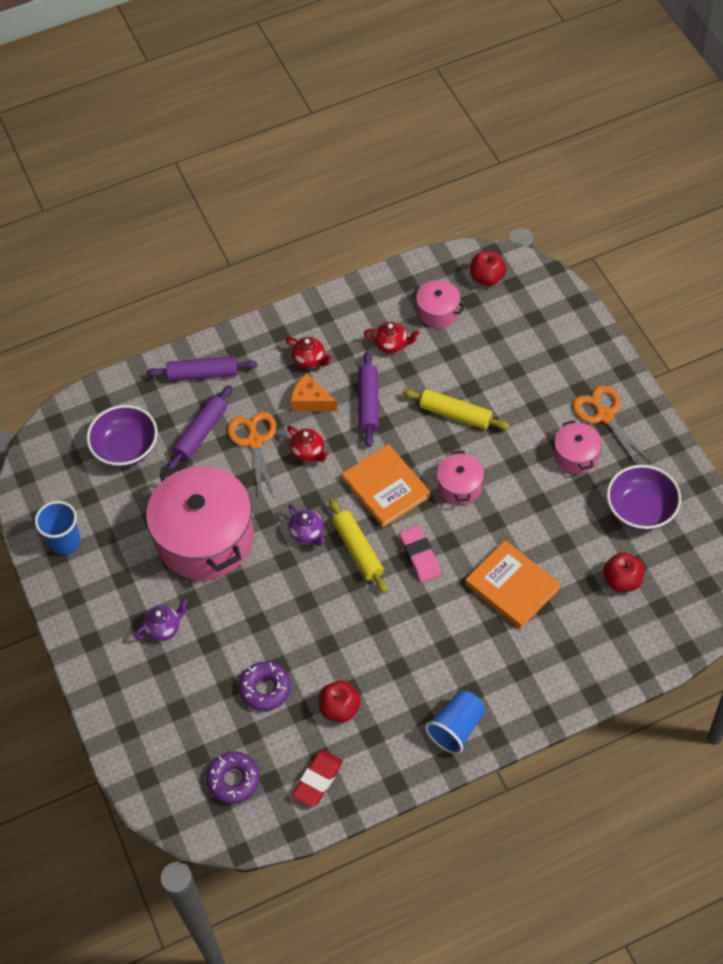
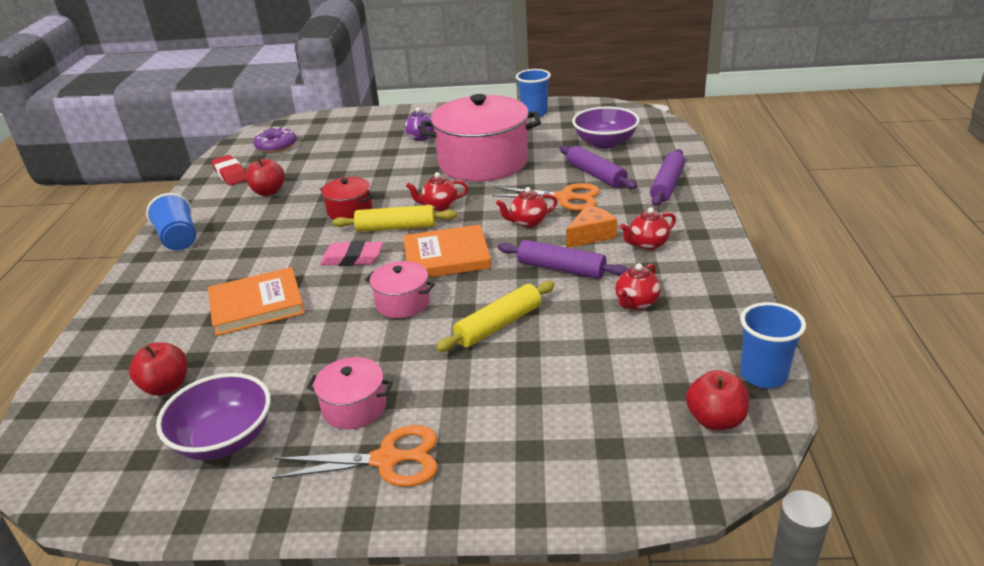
camera: 115 degrees right, 25 degrees down
purple donut [239,661,291,711] -> none
purple teapot [288,504,325,546] -> red teapot [406,172,468,211]
pink pot [412,280,465,328] -> none
none -> red pot [320,177,374,220]
none -> blue cup [740,302,806,388]

